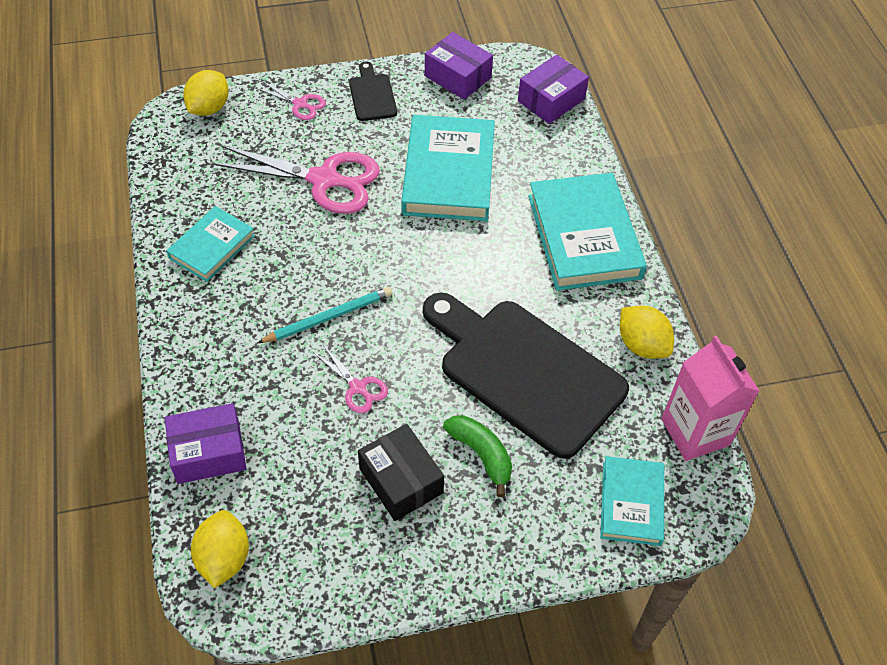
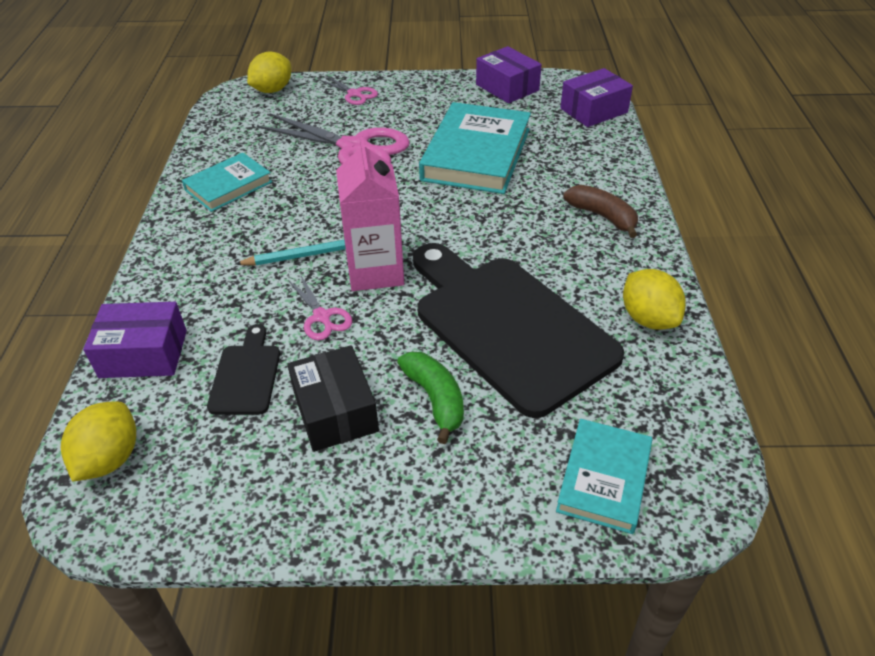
camera: 15 degrees right, 10 degrees down
black cutting board [349,61,397,121] -> black cutting board moved to [207,324,280,415]
turquoise book [528,173,647,291] -> brown banana [563,185,638,238]
pink carton [661,336,759,461] -> pink carton moved to [336,137,404,291]

